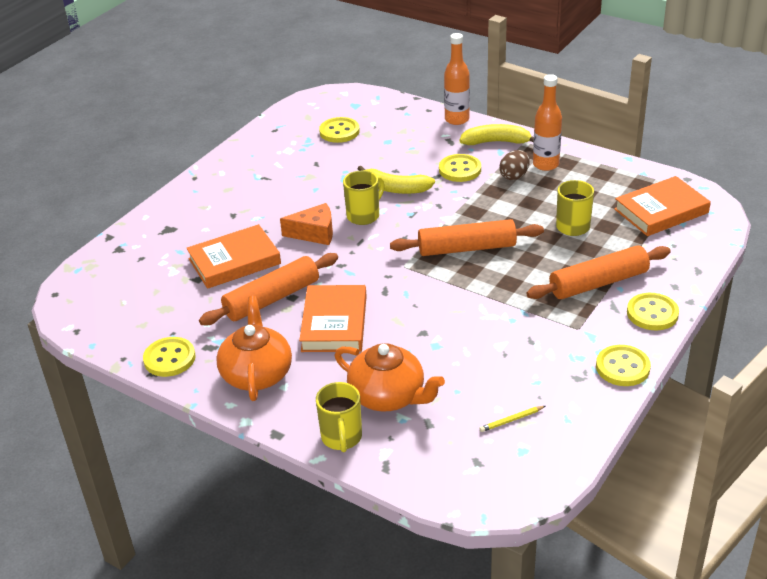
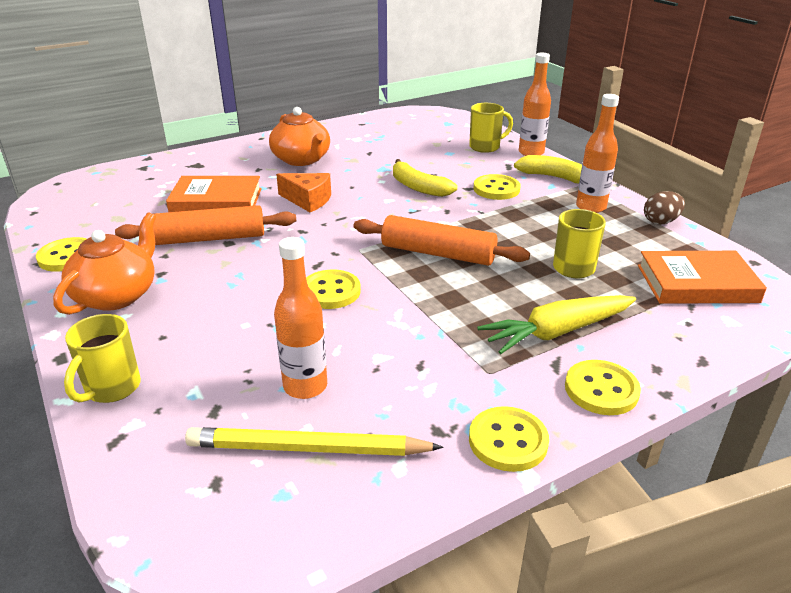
camera: 25 degrees right, 5 degrees down
orange book [299,285,367,352] -> none
yellow button [319,117,360,143] -> yellow button moved to [306,270,361,309]
orange teapot [335,343,445,411] -> orange teapot moved to [269,107,330,166]
yellow mug [343,171,385,225] -> yellow mug moved to [469,103,513,153]
yellow pencil [479,406,545,432] -> yellow pencil [185,427,443,456], size x2.40
brown egg [499,150,530,180] -> brown egg moved to [644,191,685,224]
orange rolling pin [526,245,671,299] -> yellow carrot [477,295,636,354]
none -> orange bottle [274,237,327,399]

